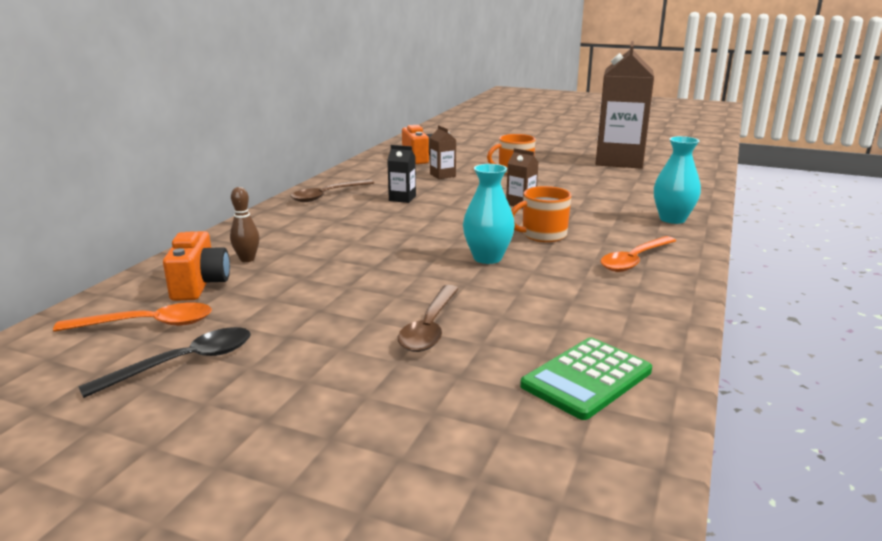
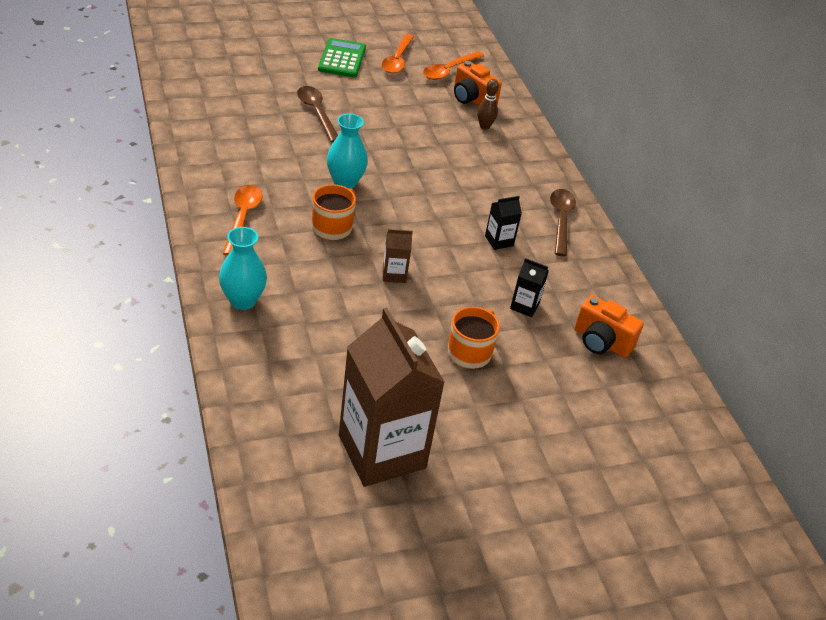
camera: 135 degrees right, 20 degrees up
black spoon [78,327,251,398] -> orange spoon [381,34,414,74]
brown carton [430,125,456,179] -> black carton [510,258,549,317]
green calculator [520,338,652,420] -> green calculator moved to [318,38,366,78]

